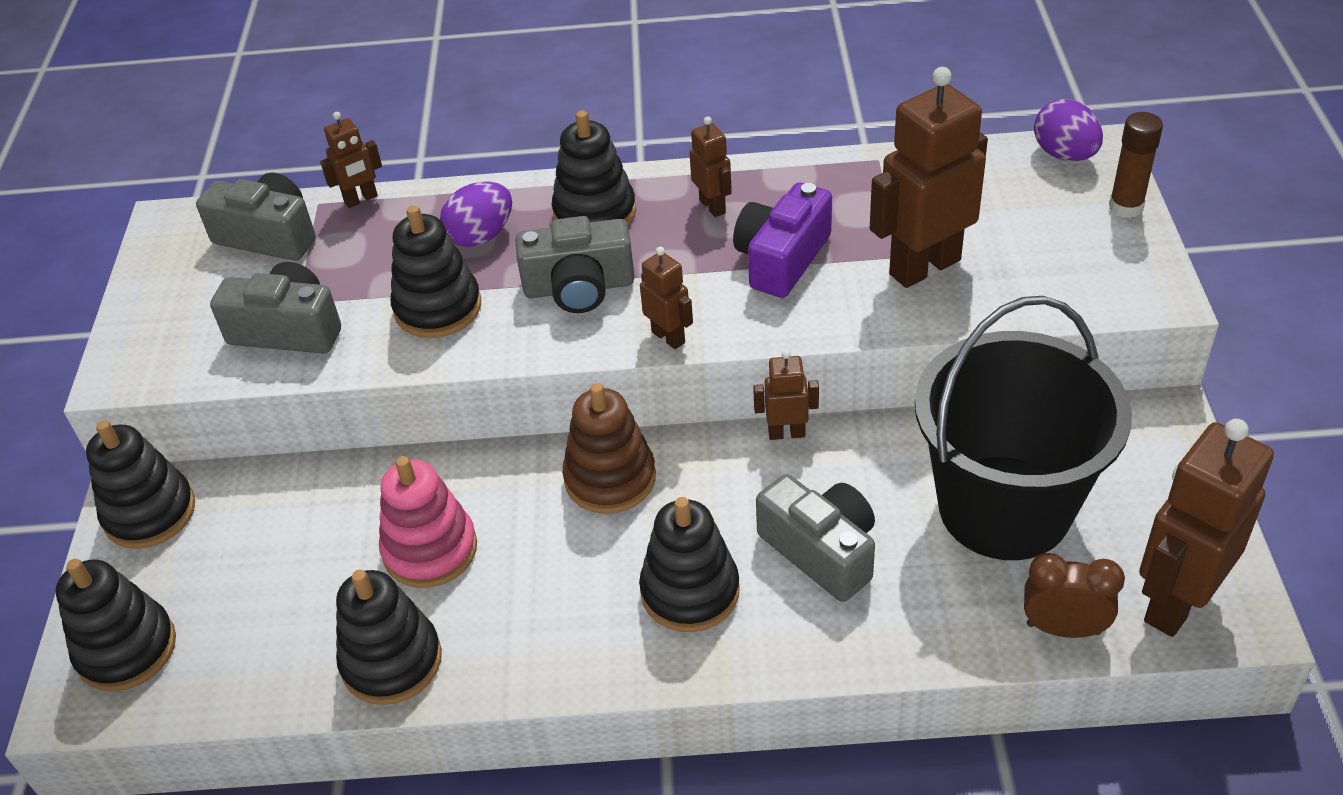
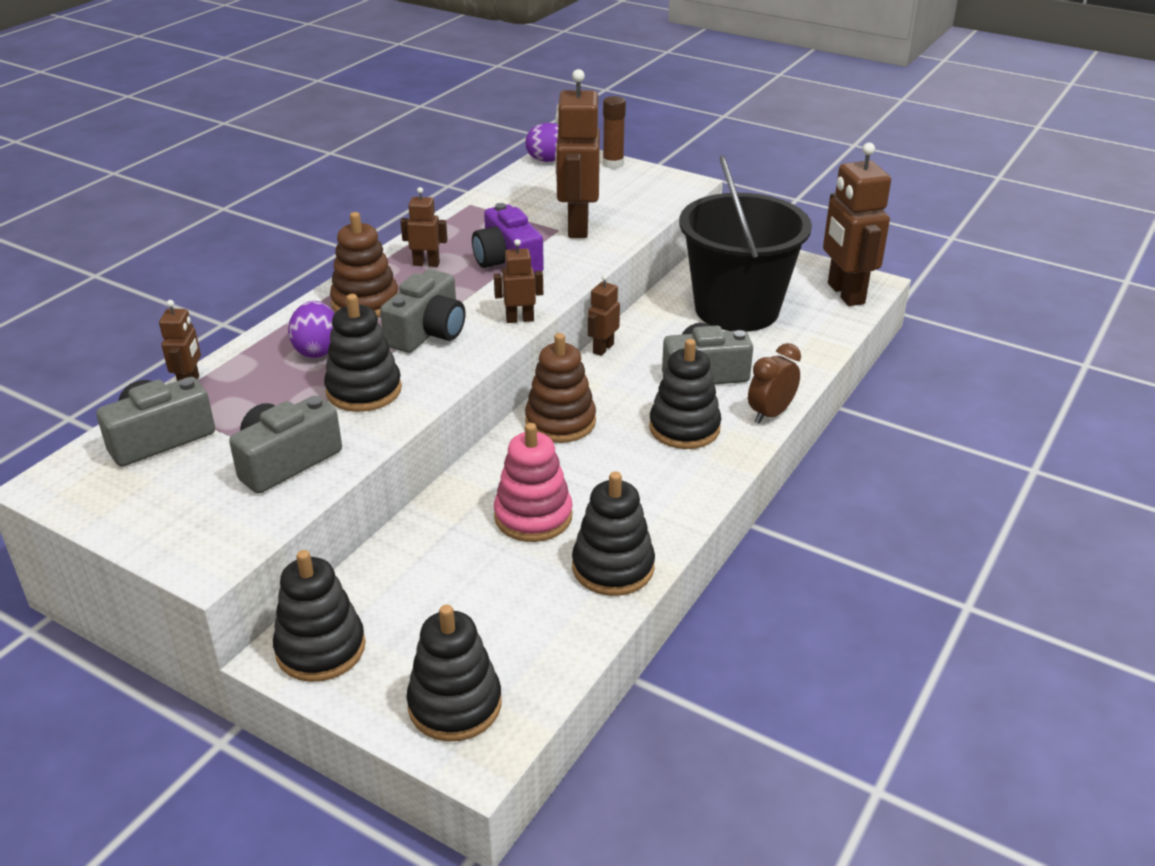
camera: 60 degrees left, 10 degrees down
black stacking toy [552,111,636,225] -> brown stacking toy [330,212,398,317]
brown clock [1024,553,1125,638] -> brown clock moved to [748,343,801,424]

